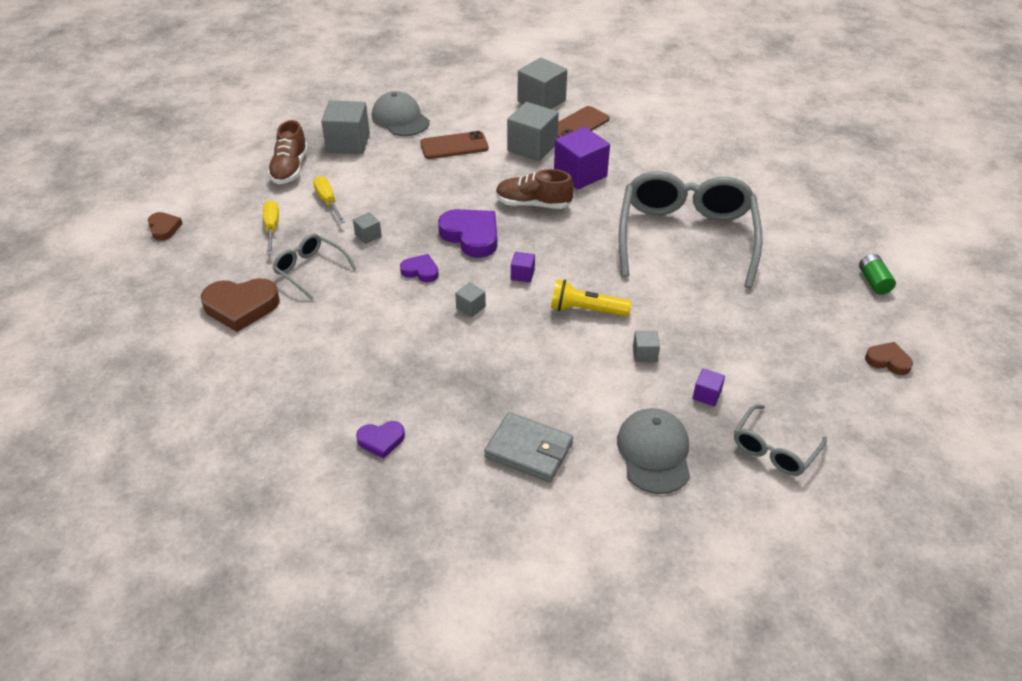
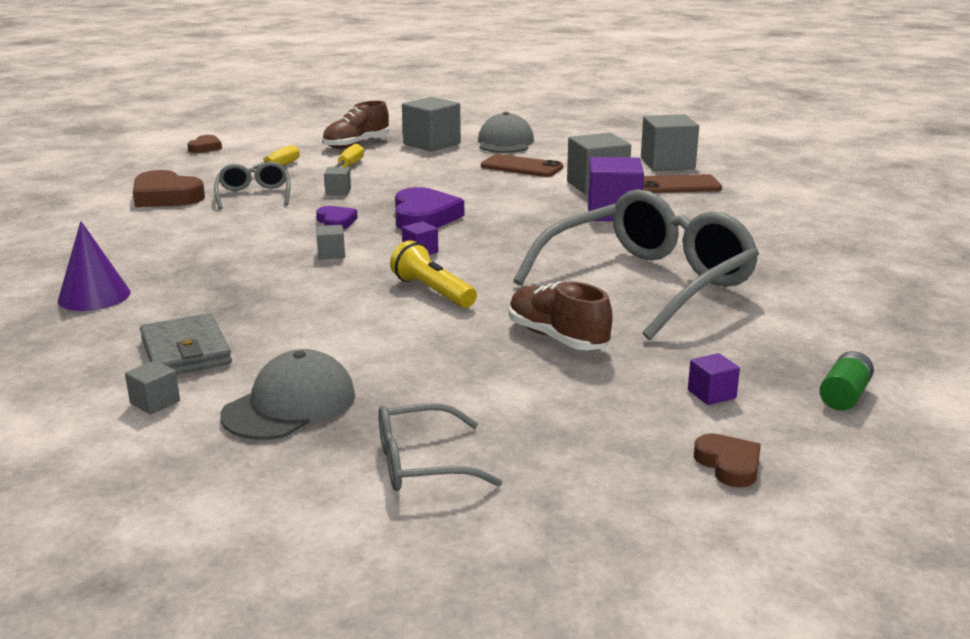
camera: 40 degrees right, 20 degrees down
purple heart [356,421,405,459] -> purple cone [58,221,130,311]
brown shoe [496,169,574,209] -> brown shoe moved to [509,281,613,350]
grey cube [633,331,660,362] -> grey cube moved to [125,360,180,414]
purple cube [692,368,725,407] -> purple cube moved to [688,353,740,405]

